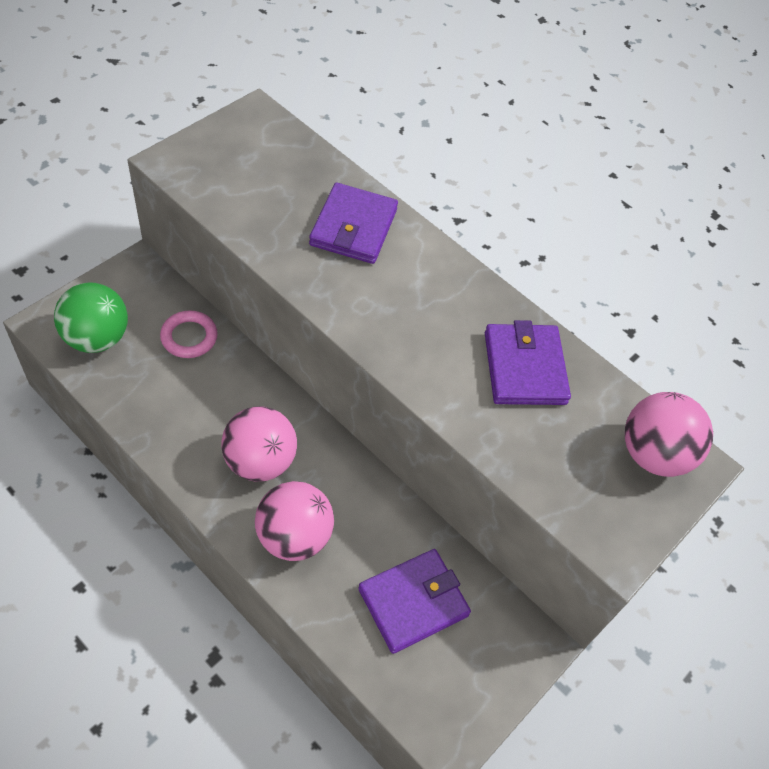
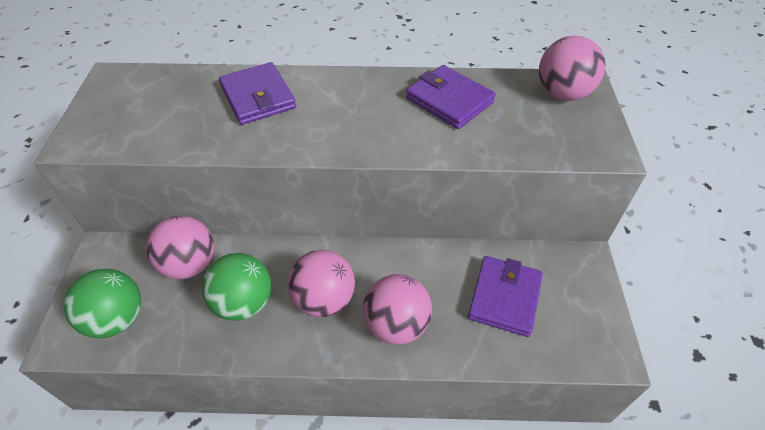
camera: 35 degrees left, 5 degrees down
pink ring [160,310,218,358] -> pink ball [146,216,214,279]
none -> green ball [202,253,271,321]

